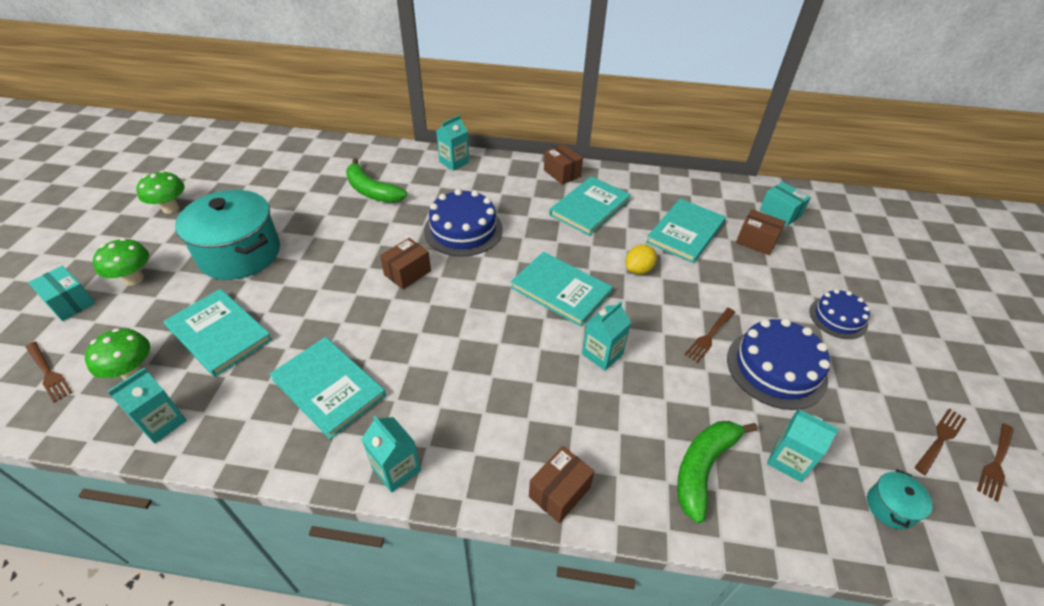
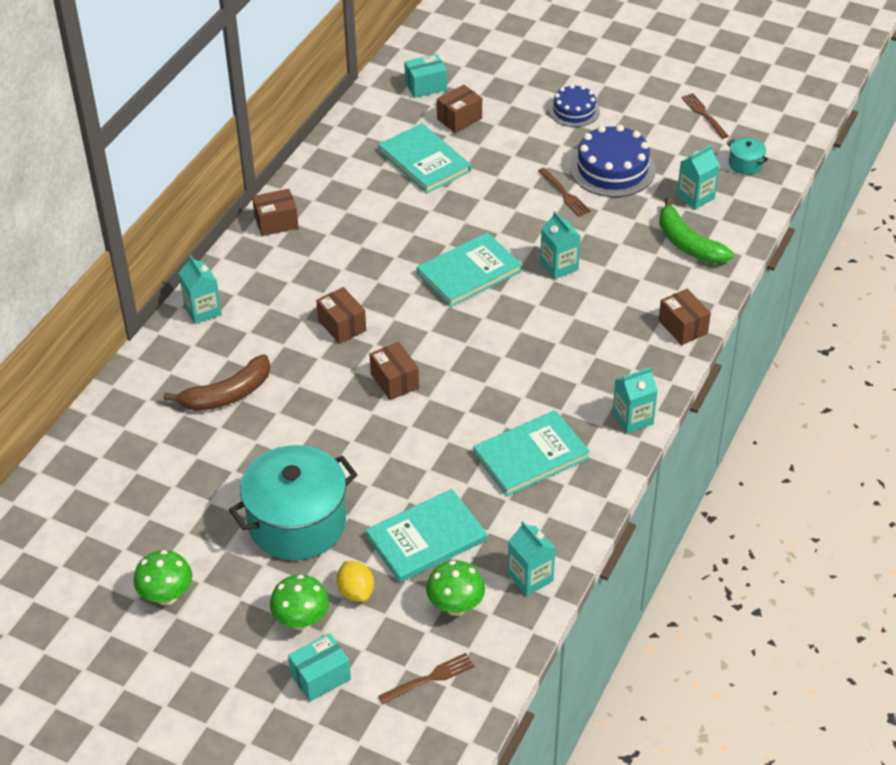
camera: 70 degrees left, 0 degrees up
green banana [346,158,407,203] -> brown banana [164,354,270,411]
blue cake [424,189,503,257] -> brown box [316,287,366,344]
turquoise book [549,176,631,236] -> none
yellow lemon [625,245,657,275] -> yellow lemon moved to [337,561,374,602]
brown fork [977,423,1014,502] -> none

